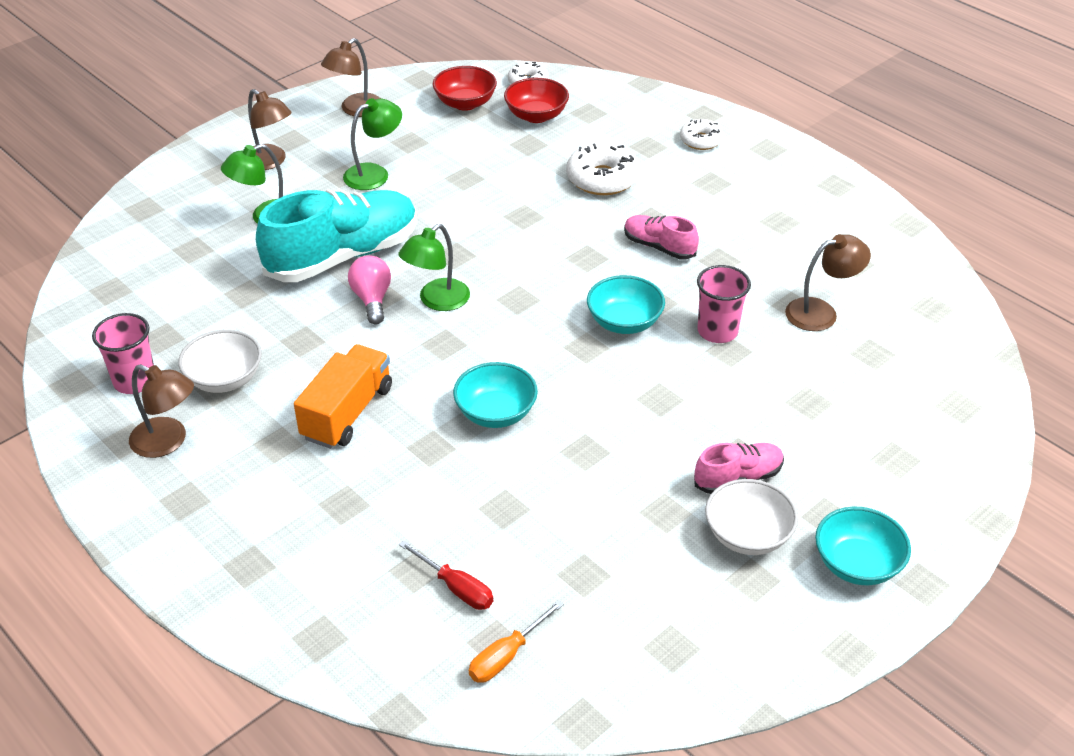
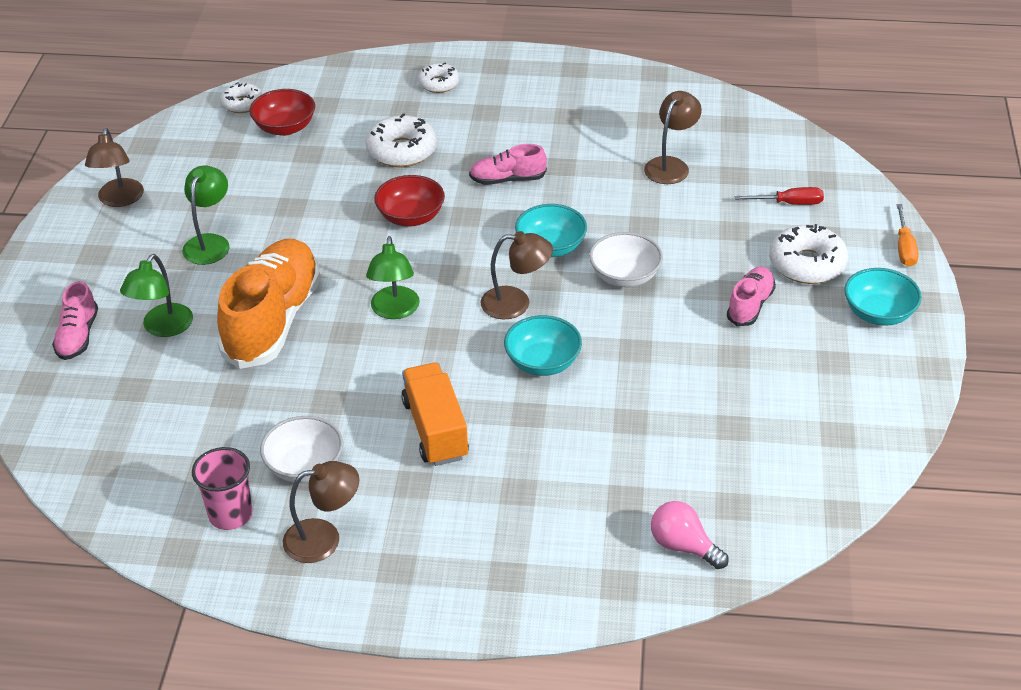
camera: 40 degrees left, 0 degrees up
brown lamp [248,89,292,170] -> brown lamp moved to [480,231,553,319]
turquoise shoe [256,189,417,282] -> orange shoe [217,239,321,369]
pink light bulb [348,255,391,325] -> pink light bulb moved to [651,501,729,569]
red screwdriver [399,540,493,610] -> red screwdriver moved to [734,187,824,205]
red bowl [433,66,497,111] -> red bowl moved to [374,175,445,227]
orange screwdriver [469,600,564,683] -> orange screwdriver moved to [897,204,918,267]
pink cup [697,265,751,343] -> none
white bowl [705,479,798,555] -> white bowl moved to [589,232,663,287]
none -> pink shoe [52,281,98,360]
none -> white donut [769,224,849,284]

